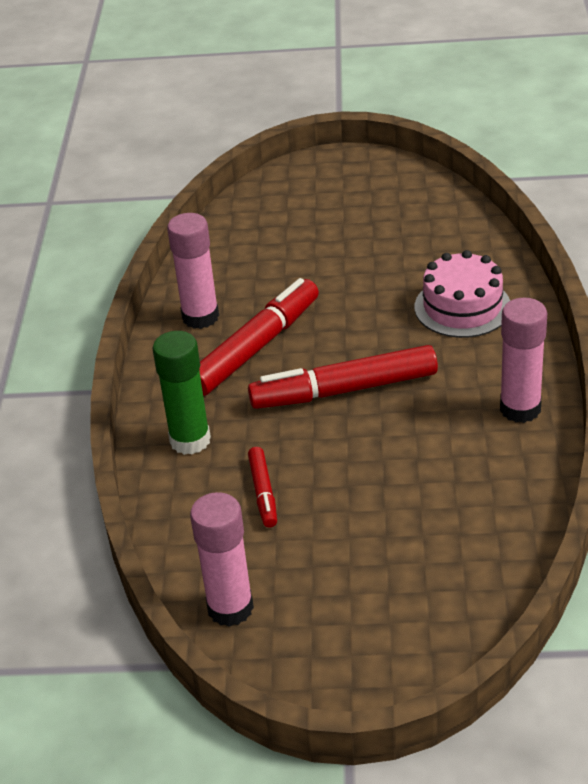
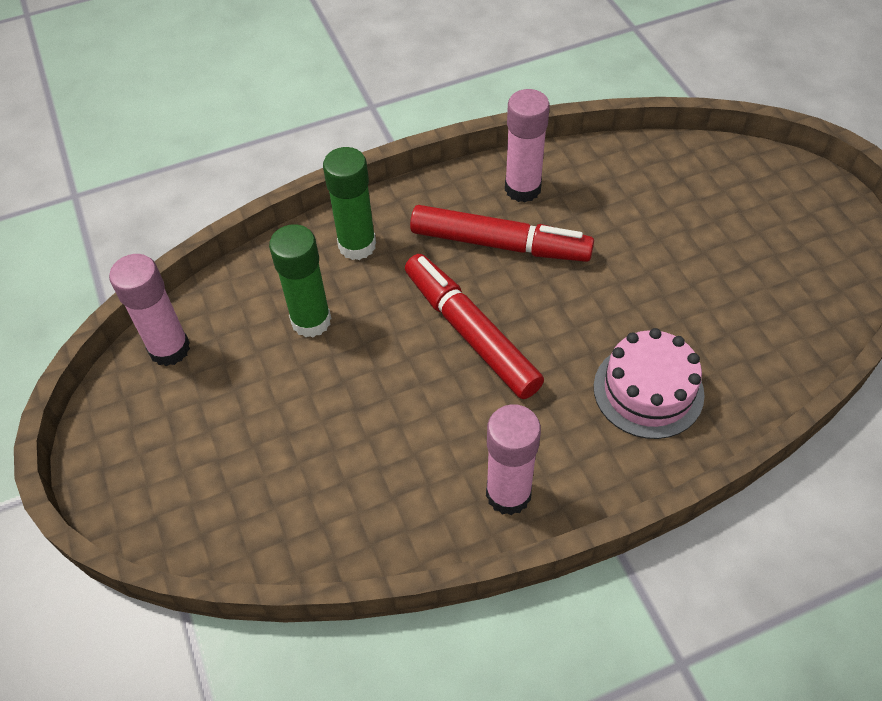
camera: 65 degrees right, 15 degrees up
red marker [248,447,277,528] -> green glue stick [269,224,331,337]

